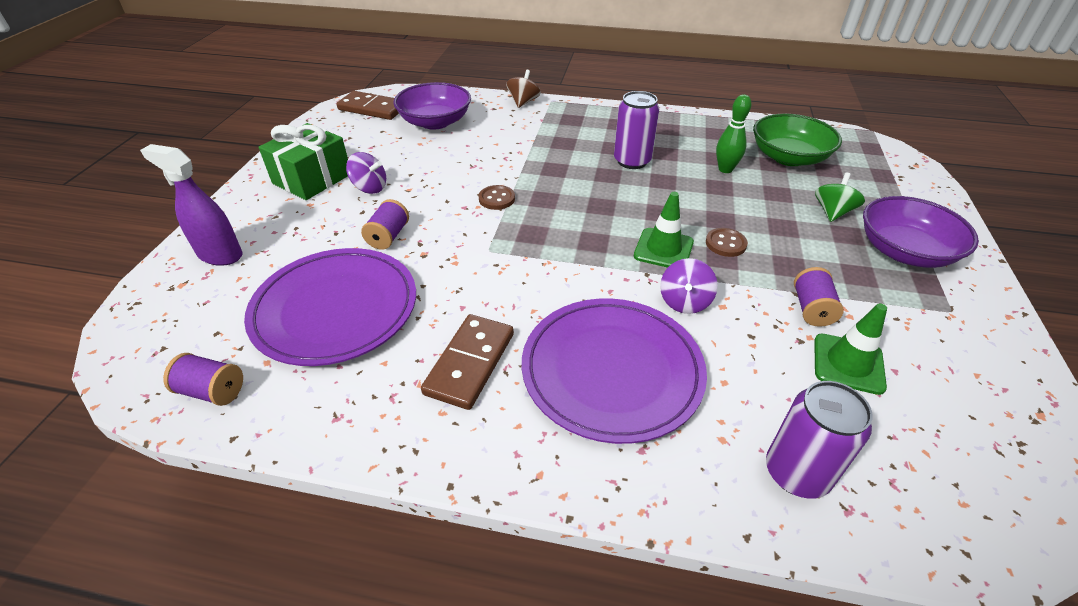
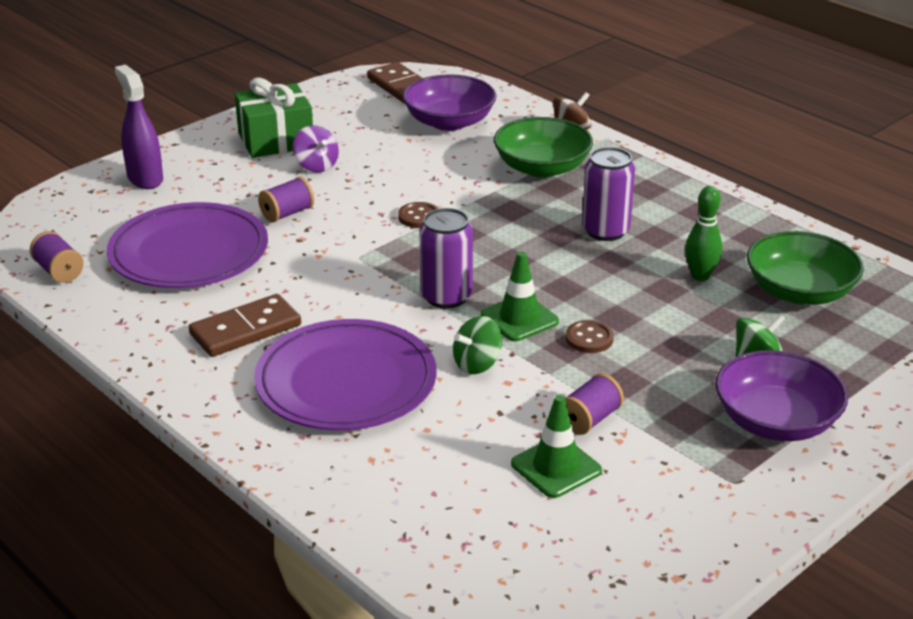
camera: 35 degrees right, 10 degrees down
purple spinning top [660,258,718,314] -> green spinning top [453,316,502,374]
purple can [766,381,873,499] -> purple can moved to [420,208,473,308]
none -> green bowl [494,117,593,178]

